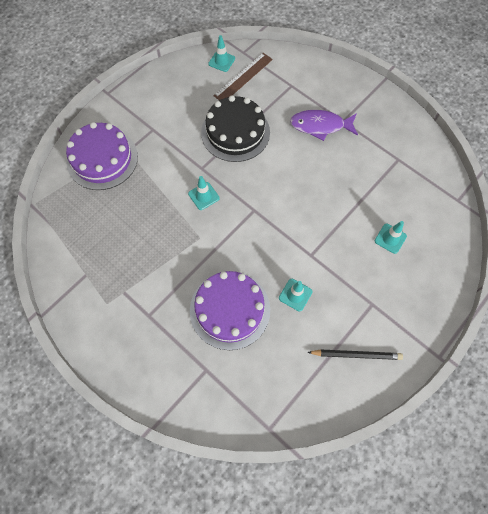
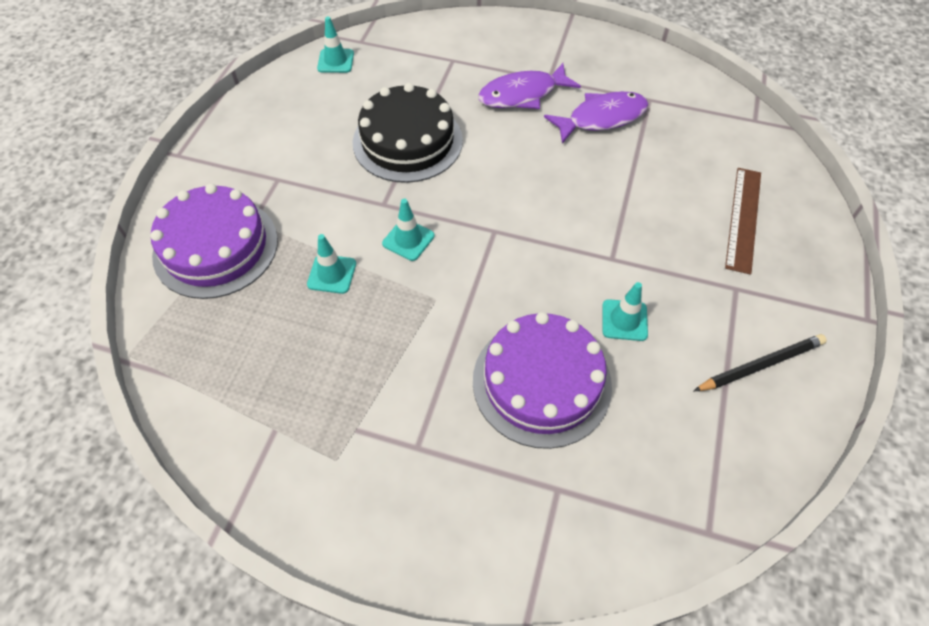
camera: 25 degrees left, 10 degrees down
brown ruler [214,53,273,100] -> brown ruler moved to [725,168,761,275]
turquoise traffic cone [375,221,407,254] -> turquoise traffic cone moved to [307,234,356,294]
none -> purple fish [544,91,649,144]

